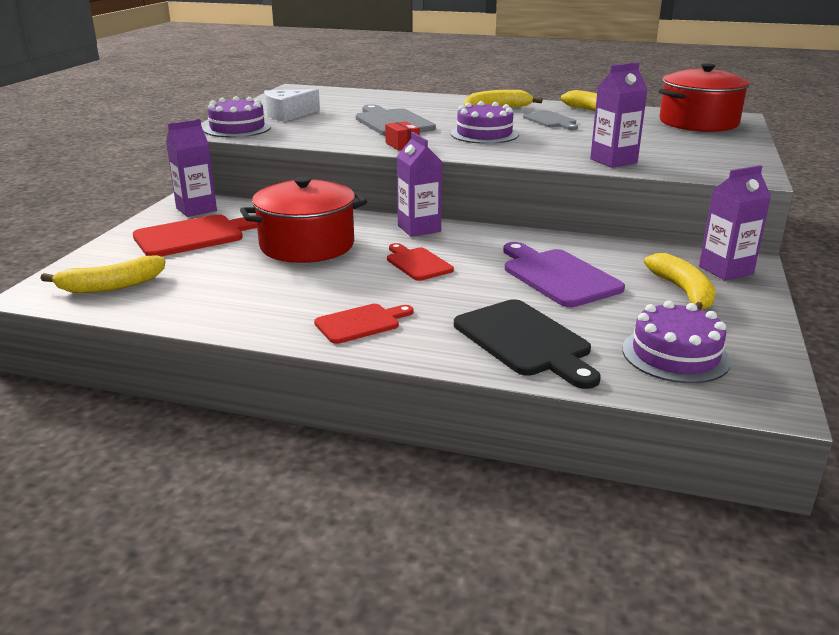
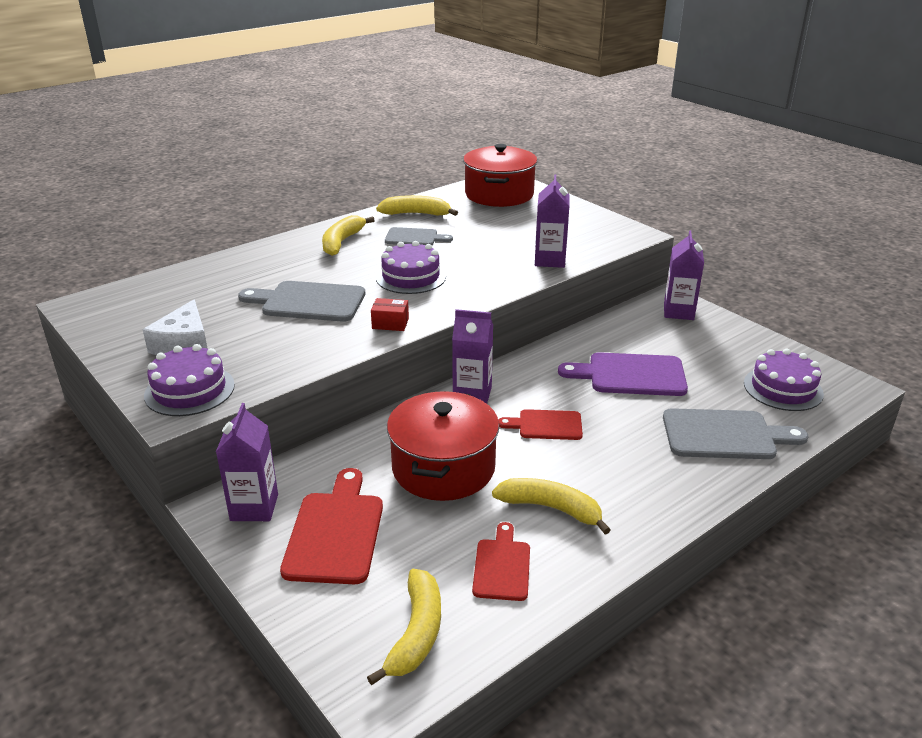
camera: 55 degrees left, 5 degrees up
red cutting board [314,304,414,344] -> red cutting board moved to [472,522,530,601]
black cutting board [454,299,601,389] -> grey cutting board [663,408,808,459]
yellow banana [644,253,716,310] -> yellow banana moved to [492,478,611,535]

